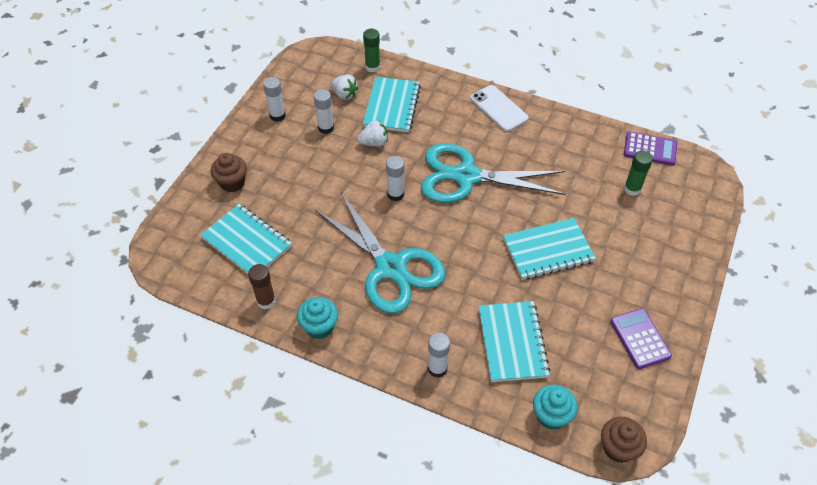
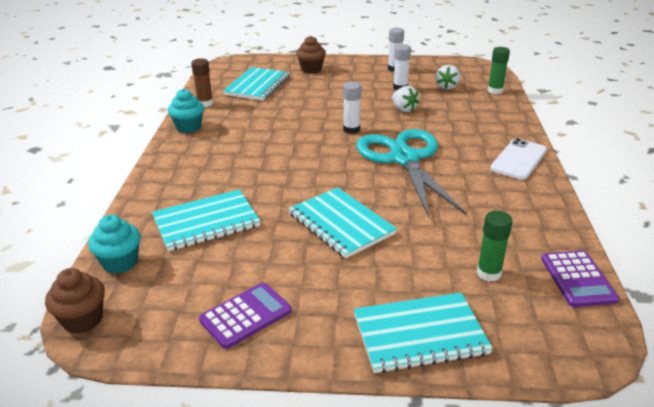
camera: 70 degrees right, 20 degrees down
turquoise scissors [315,193,445,314] -> none
turquoise notebook [363,77,421,132] -> turquoise notebook moved to [354,293,493,373]
white glue stick [428,332,450,378] -> none

